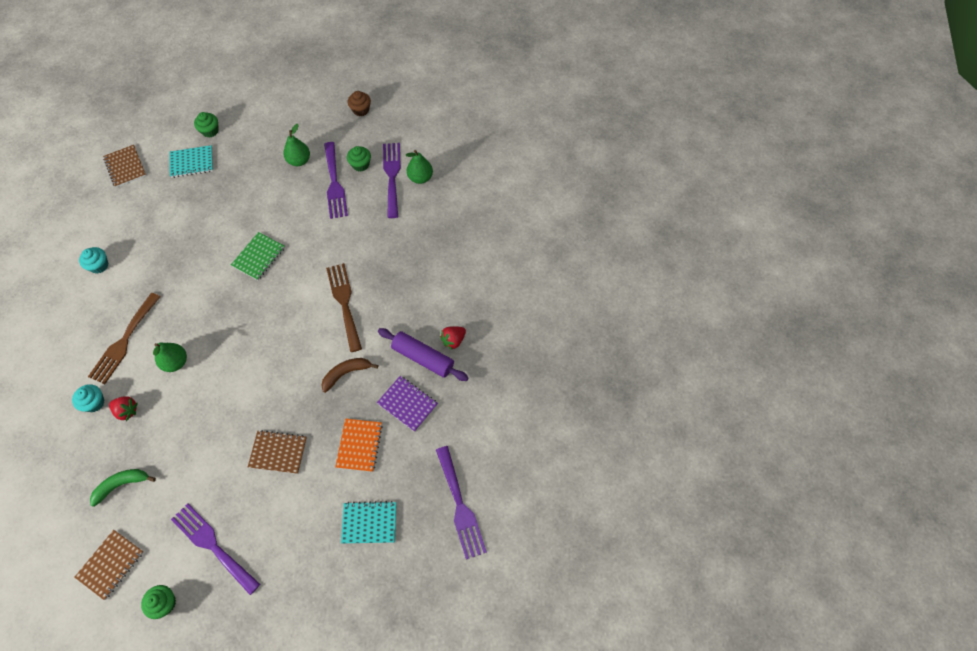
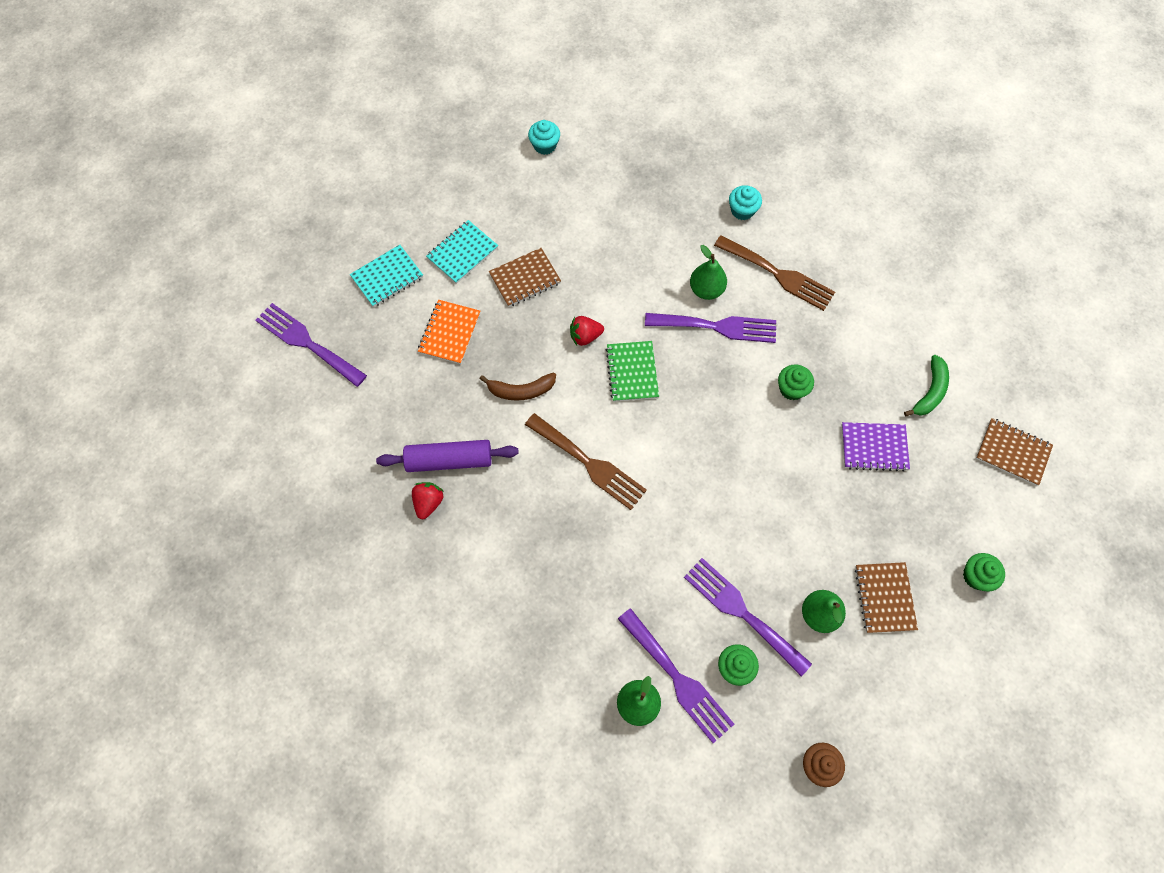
camera: 145 degrees right, 5 degrees up
brown notebook [75,530,144,600] -> brown notebook moved to [855,562,918,633]
turquoise cupcake [79,247,108,274] -> turquoise cupcake moved to [528,120,560,155]
brown fork [88,293,160,384] -> brown fork turned 135 degrees clockwise [714,235,835,311]
green banana [90,469,156,507] -> green banana moved to [904,355,949,417]
red strawberry [109,396,138,421] -> red strawberry moved to [570,316,604,346]
green cupcake [141,585,176,619] -> green cupcake moved to [778,364,814,400]
turquoise notebook [169,145,213,178] -> turquoise notebook moved to [426,220,498,284]
purple fork [171,503,260,595] -> purple fork moved to [645,313,776,343]
green notebook [231,232,285,280] -> green notebook moved to [606,341,659,402]
brown banana [321,358,378,393] -> brown banana turned 60 degrees clockwise [479,373,556,401]
orange notebook [335,419,383,472] -> orange notebook turned 45 degrees clockwise [418,300,480,364]
purple notebook [377,376,438,432] -> purple notebook moved to [842,422,910,471]

